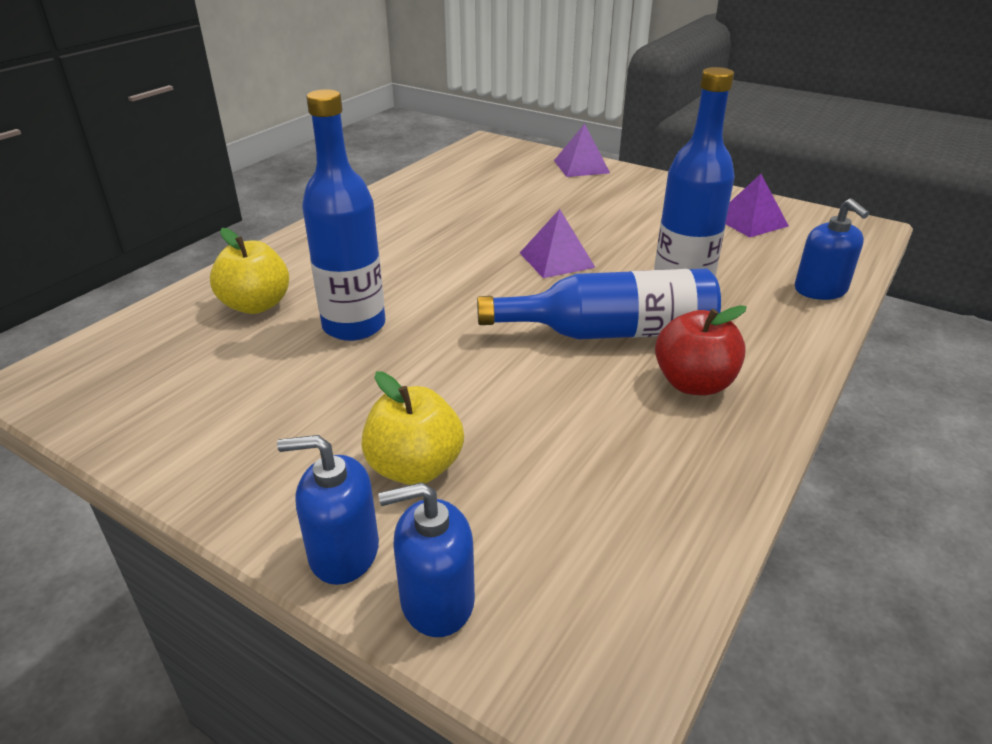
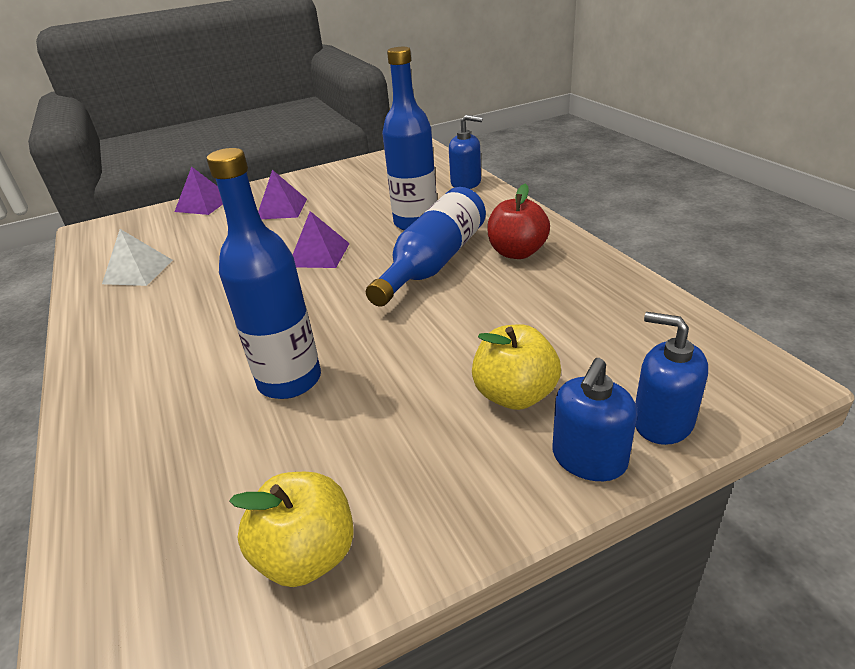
camera: 55 degrees left, 0 degrees up
yellow apple [210,228,289,314] -> yellow apple moved to [229,472,354,587]
blue soap dispenser [378,482,475,637] -> blue soap dispenser turned 105 degrees clockwise [635,312,708,445]
purple pyramid [725,174,789,237] -> purple pyramid moved to [258,170,307,219]
none -> white pyramid [102,229,173,286]

